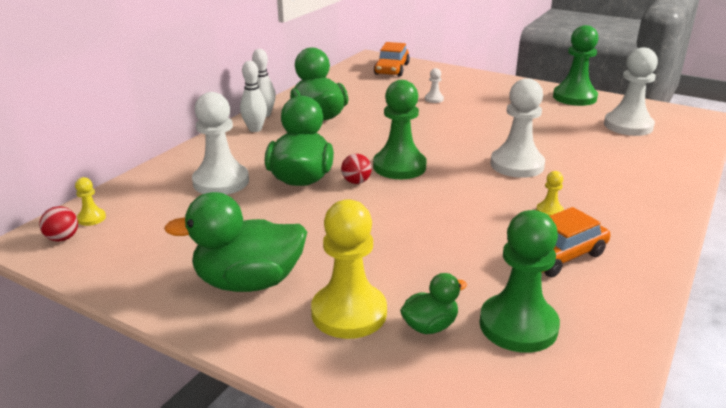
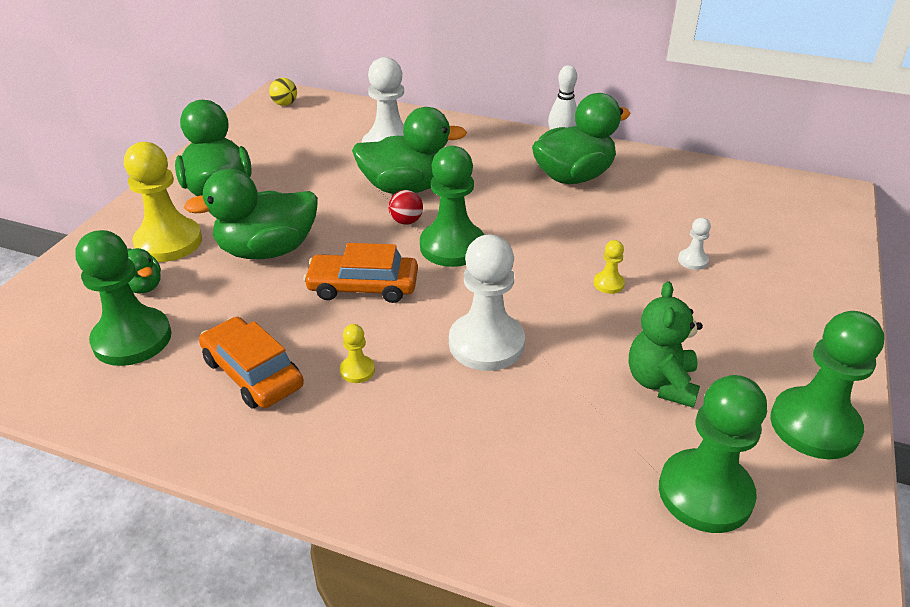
camera: 80 degrees right, 10 degrees up
red ball [39,206,78,241] -> yellow ball [269,78,297,106]
yellow pawn [75,177,106,226] -> yellow pawn moved to [593,240,625,294]
white bowling pin [240,61,267,132] -> none
orange car [374,42,410,76] -> orange car moved to [303,243,418,303]
white pawn [604,47,658,136] -> green pawn [659,375,767,533]
none -> green duck [184,169,318,259]
none -> green teddy bear [629,281,703,408]

